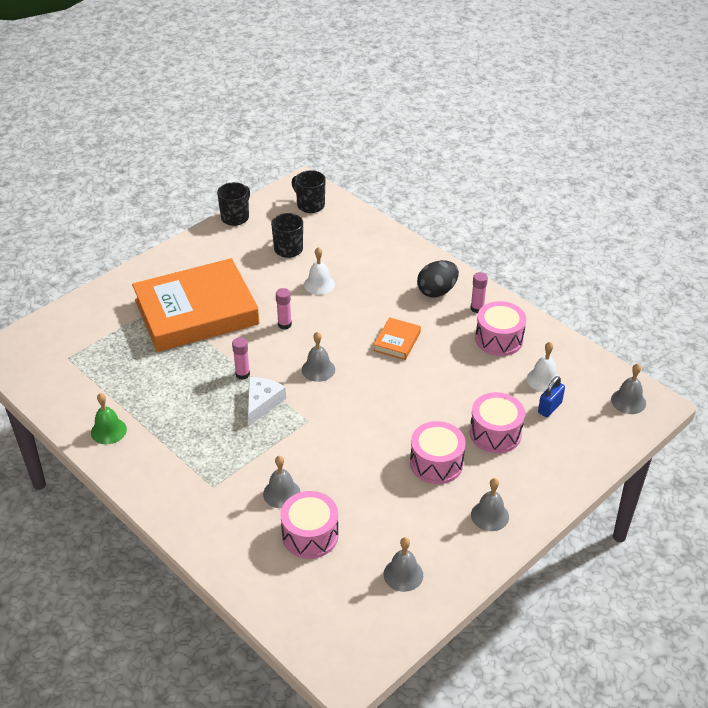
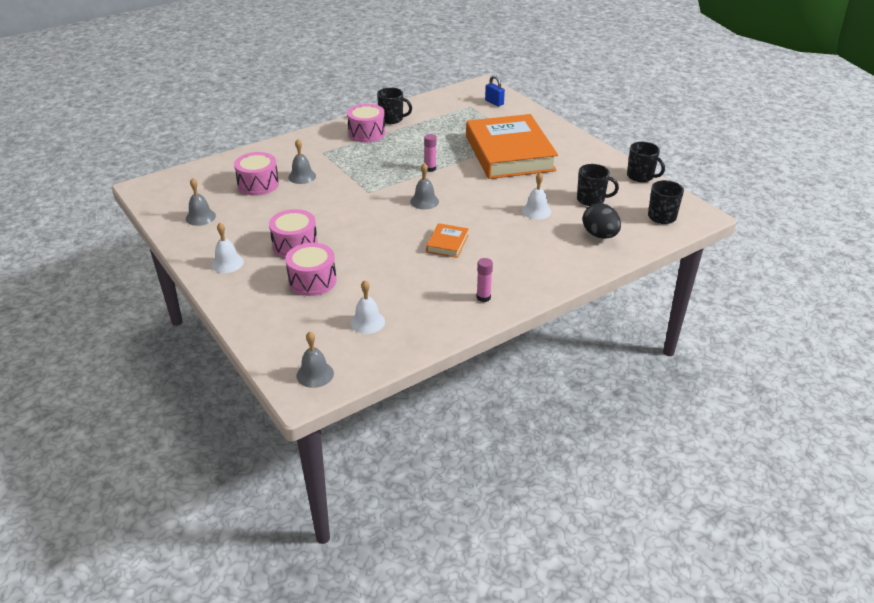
camera: 100 degrees right, 5 degrees down
green bell [91,393,127,444] -> black mug [377,87,412,124]
white cheese [248,377,286,426] -> none
pink glue stick [276,288,292,330] -> none
orange book [373,317,421,360] -> orange book turned 75 degrees clockwise [426,223,469,258]
black egg [417,260,459,297] -> black egg moved to [583,203,621,239]
grey bell [471,478,509,531] -> white bell [212,223,244,273]
pink drum [475,301,526,356] -> pink drum moved to [347,104,386,142]
blue padlock [538,376,565,417] -> blue padlock moved to [485,75,505,106]

